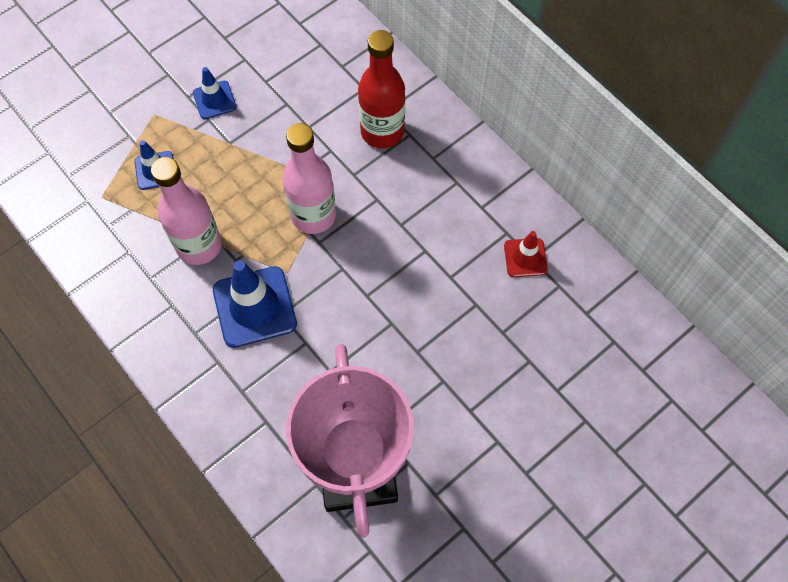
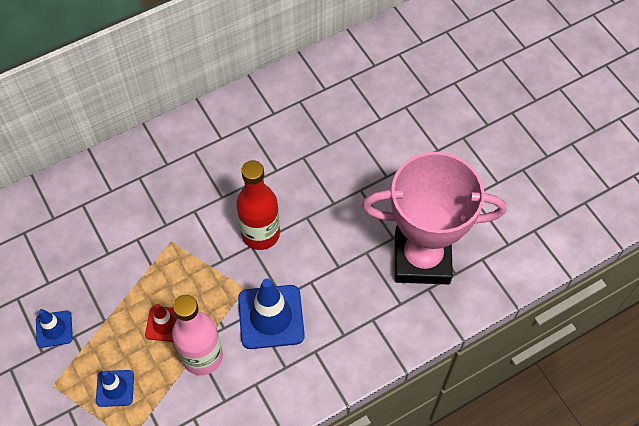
camera: 80 degrees left, 5 degrees down
pink bottle [283,123,336,234] -> none
red bottle [358,30,405,149] -> red bottle moved to [236,160,280,250]
red traffic cone [504,231,548,277] -> red traffic cone moved to [145,304,178,342]

